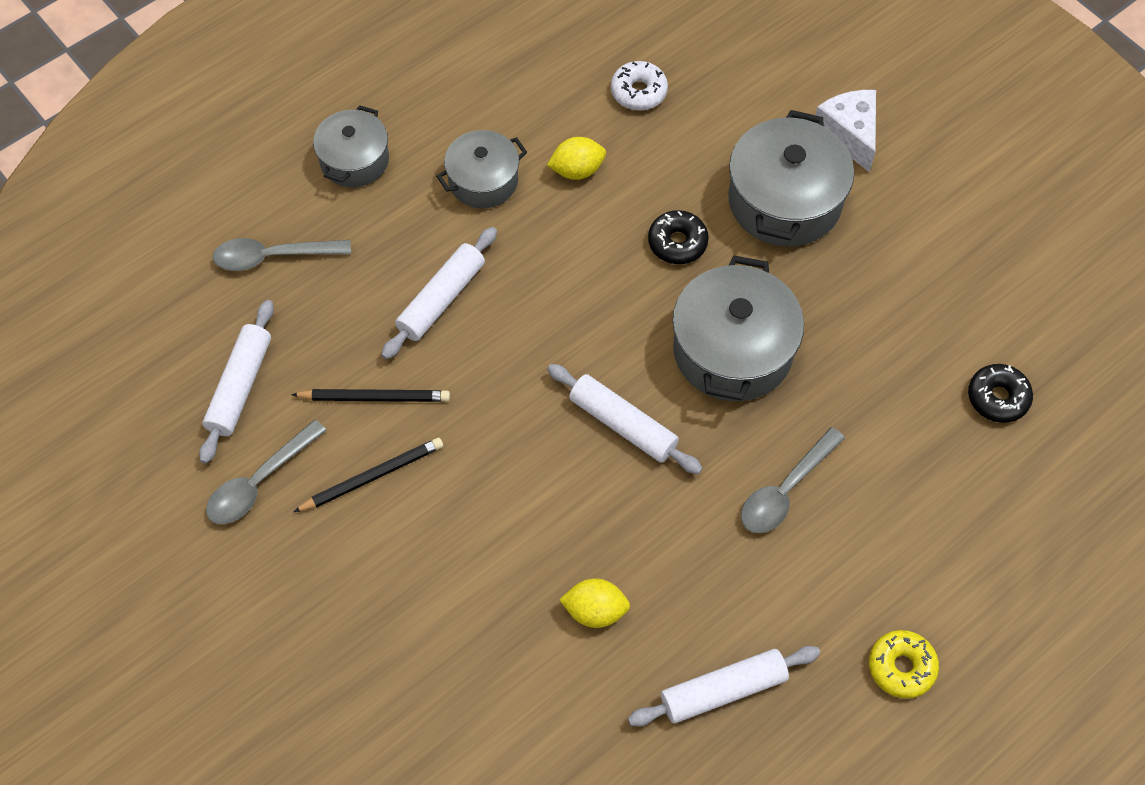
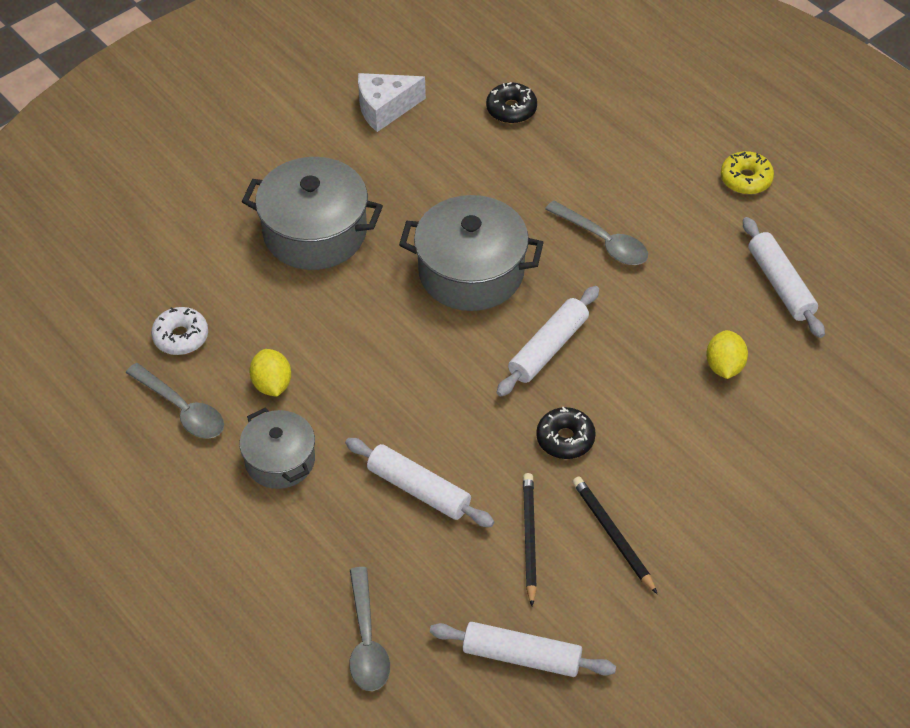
camera: 90 degrees left, 10 degrees down
grey spoon [206,420,327,524] -> grey spoon moved to [126,363,224,439]
grey pot [313,105,389,187] -> none
black donut [648,210,709,264] -> black donut moved to [536,407,596,459]
white cheese [816,90,876,173] -> white cheese moved to [358,73,426,132]

